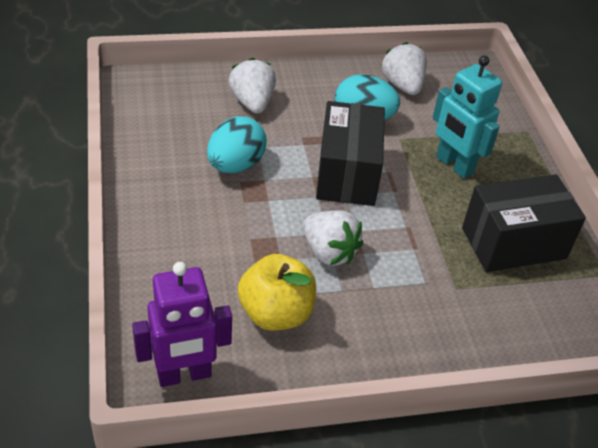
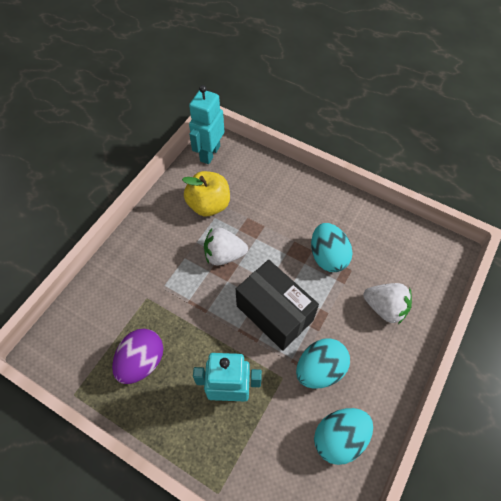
camera: 135 degrees right, 15 degrees up
purple robot [132,262,232,387] -> turquoise robot [189,85,224,164]
white strawberry [381,42,427,95] -> turquoise egg [314,408,373,465]
black box [462,174,586,272] -> purple egg [112,329,163,384]

